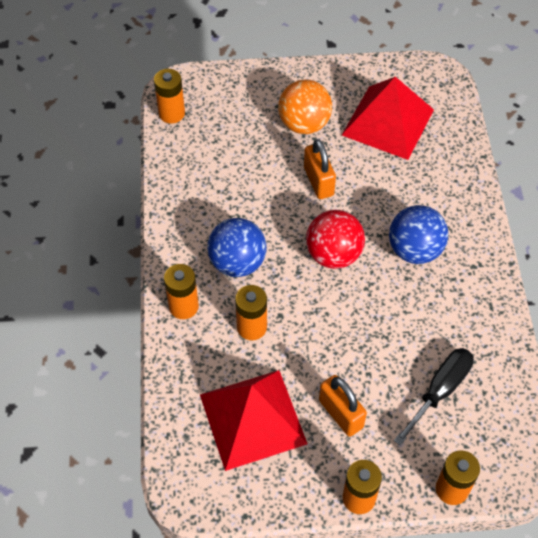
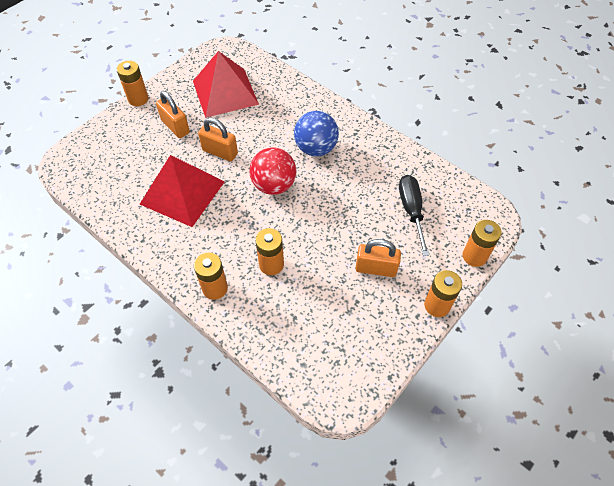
camera: 45 degrees left, 0 degrees up
orange battery [154,69,185,123] -> orange battery moved to [117,61,149,106]
red pyramid [200,370,307,471] -> red pyramid moved to [140,155,225,227]
blue ball [207,218,267,277] -> none
orange ball [278,80,332,134] -> orange padlock [156,91,190,138]

